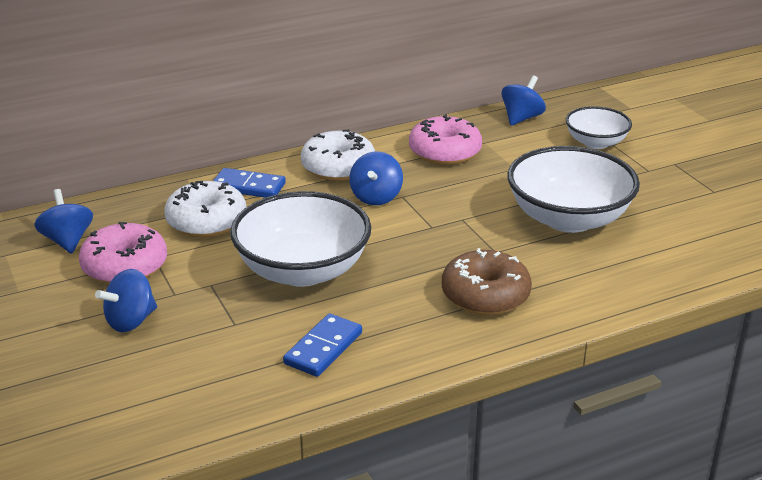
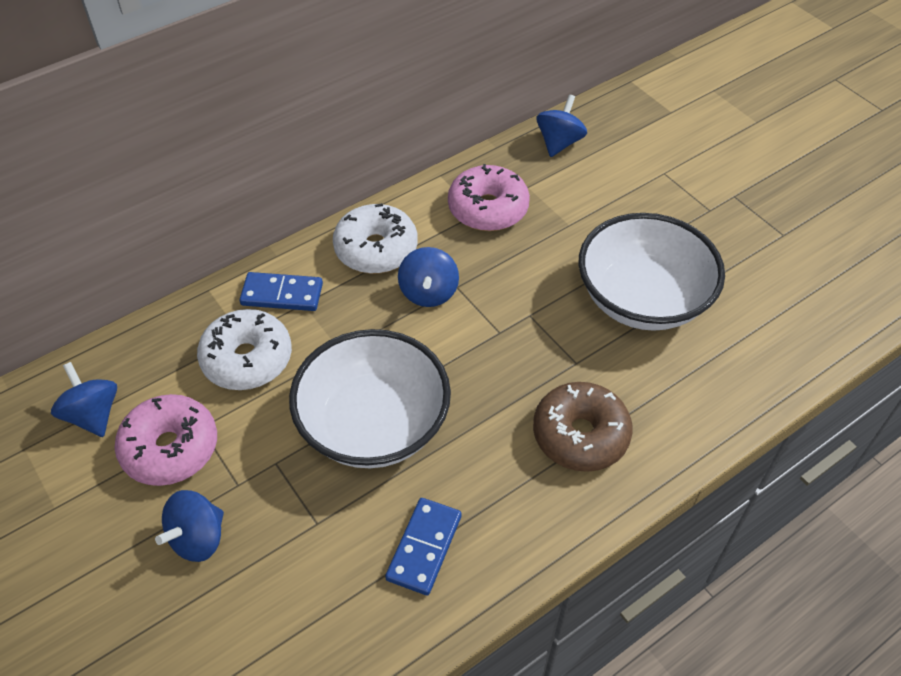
camera: 10 degrees left, 20 degrees up
white bowl [565,106,632,149] -> none

